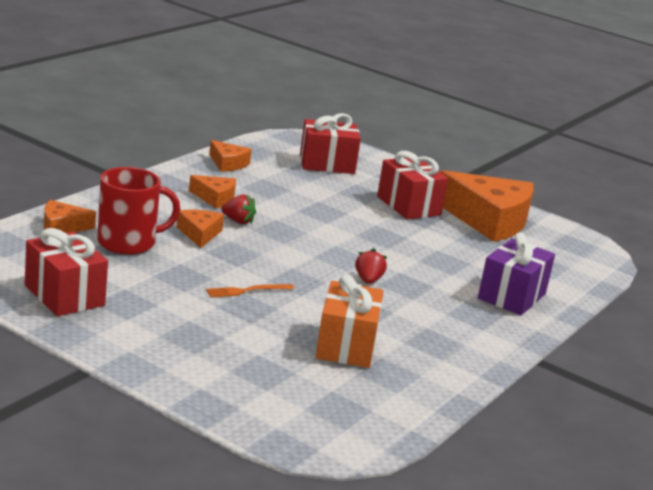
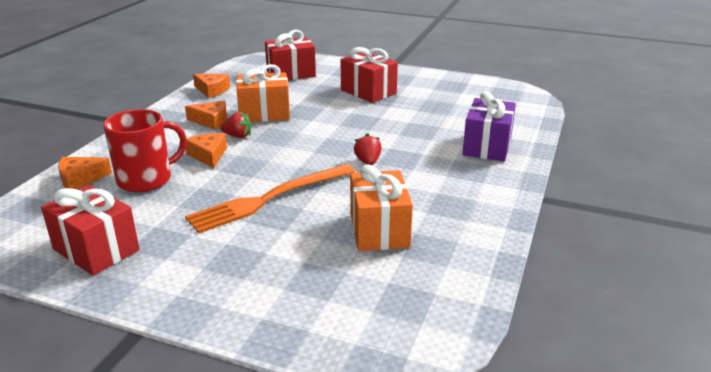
camera: 10 degrees left, 5 degrees up
orange fork [206,284,294,297] -> orange fork [185,164,355,233], size x2.18
orange cheese [440,170,534,242] -> none
none -> orange gift [236,64,290,122]

